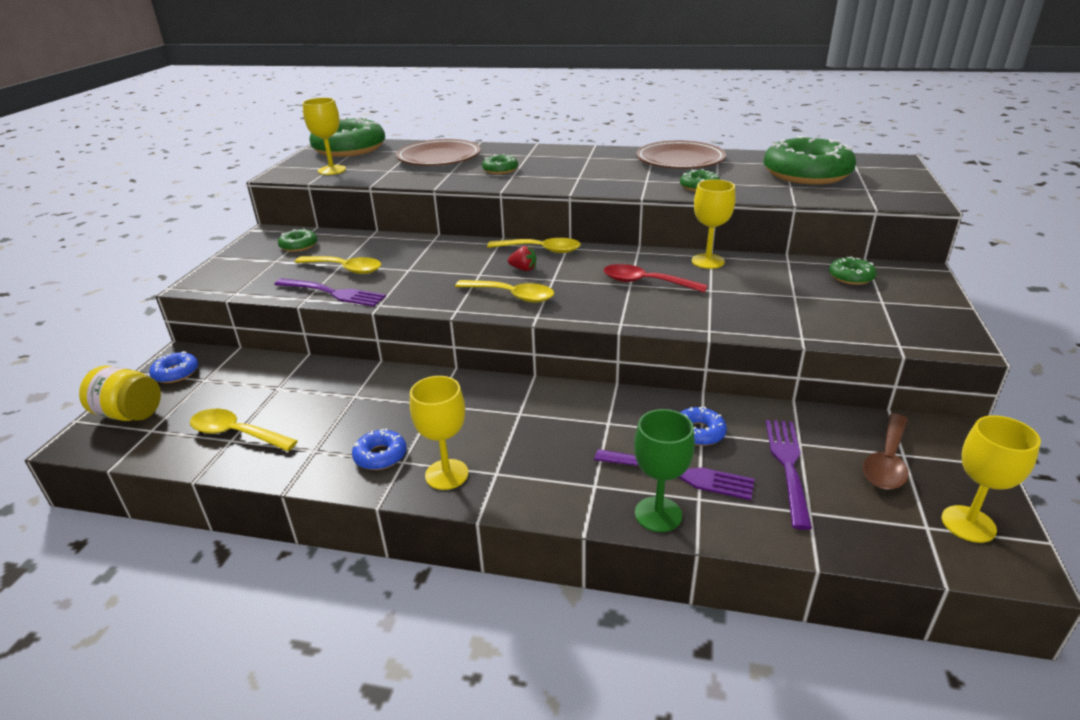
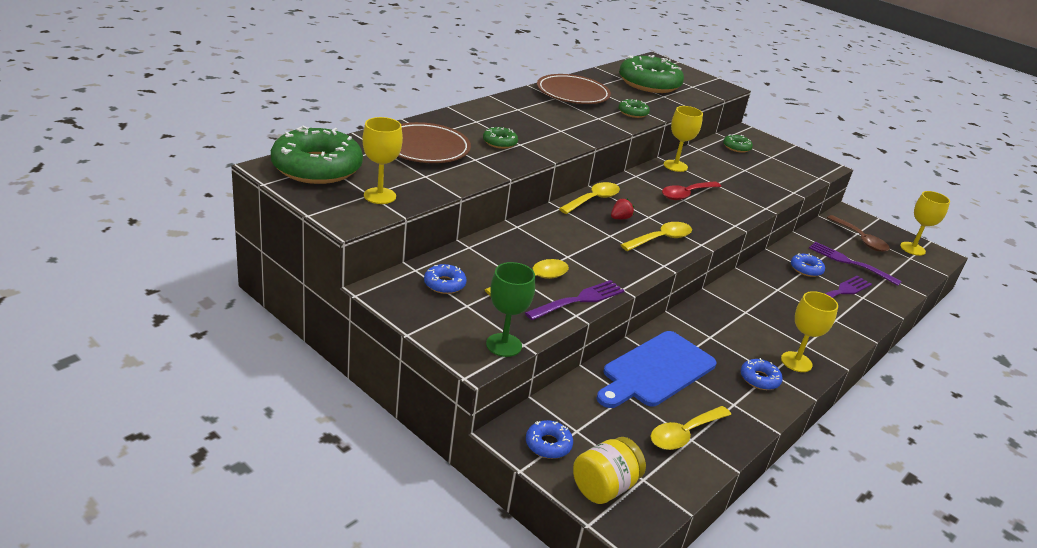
camera: 65 degrees left, 0 degrees up
green donut [278,228,317,252] -> blue donut [424,264,467,294]
green goblet [634,409,695,532] -> green goblet moved to [486,262,535,357]
none -> blue cutting board [596,331,716,408]

